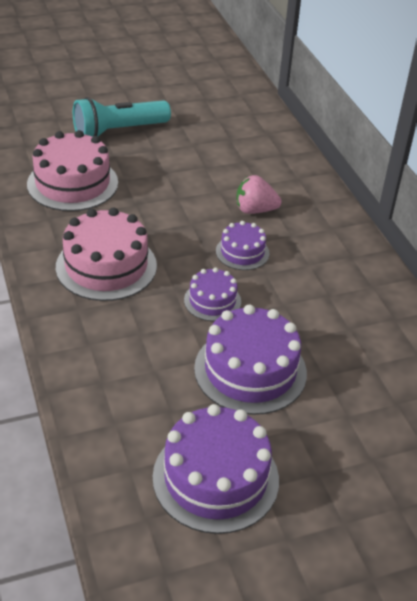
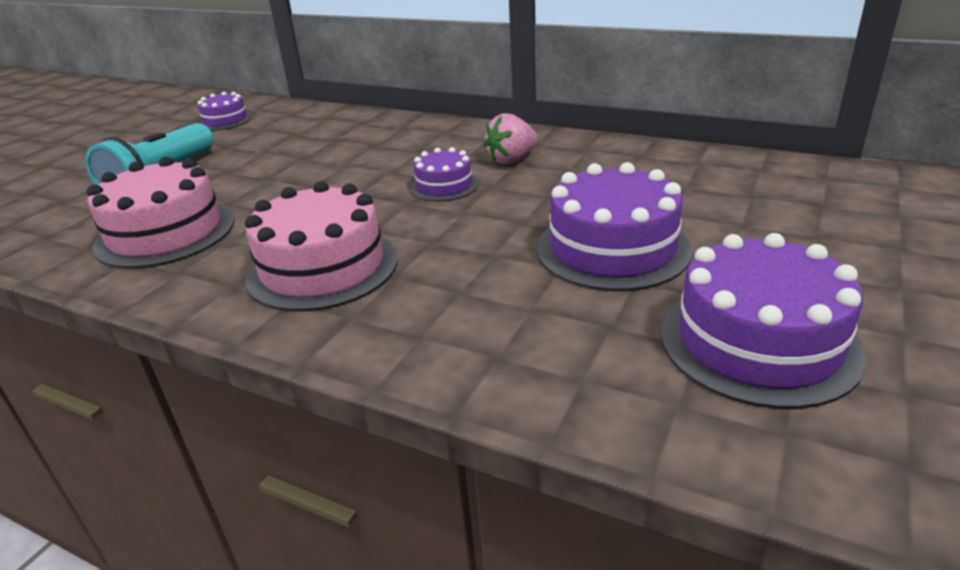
camera: 40 degrees left, 10 degrees down
purple cake [184,267,241,321] -> purple cake moved to [198,92,252,130]
pink strawberry [236,175,282,214] -> pink strawberry moved to [484,113,537,164]

